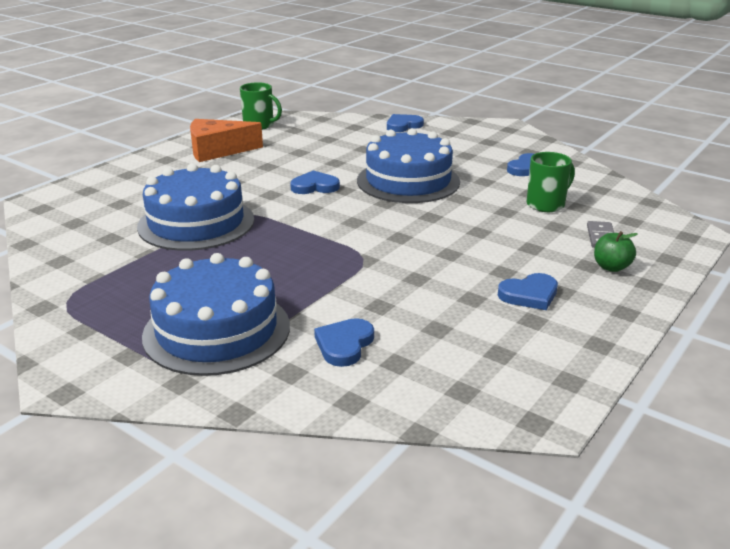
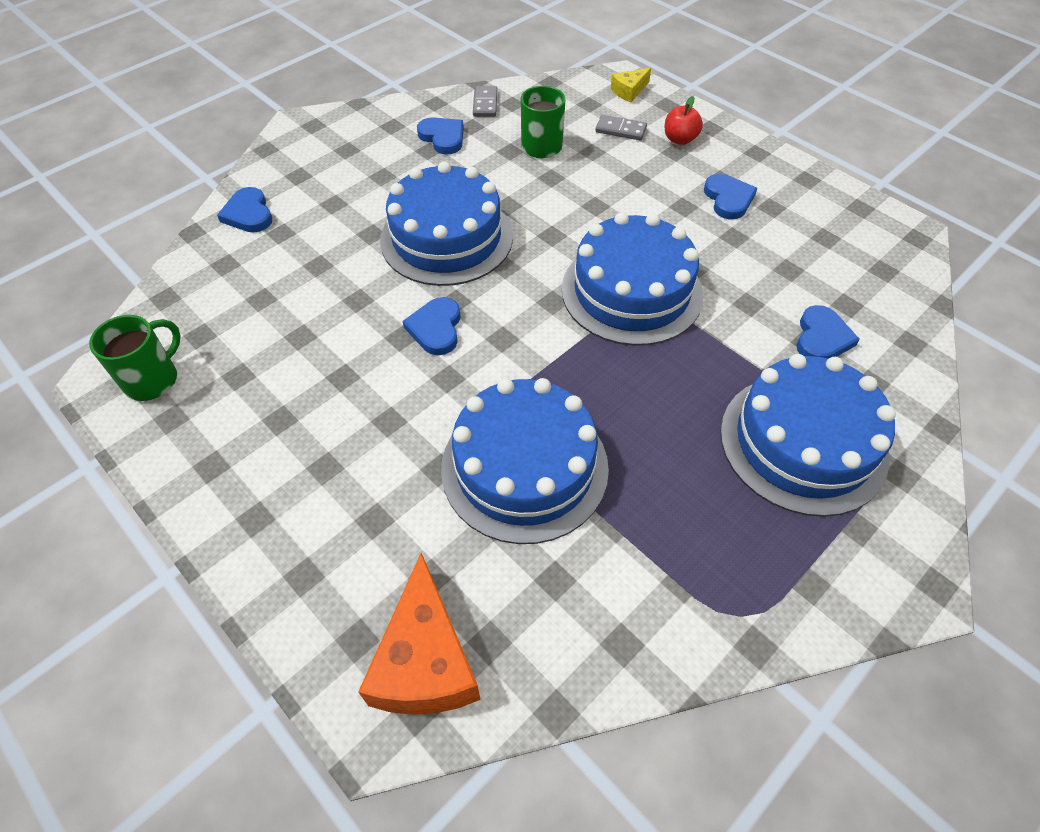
camera: 80 degrees left, 25 degrees up
orange cheese [190,119,263,162] -> orange cheese moved to [358,553,481,715]
blue heart [314,318,374,367] -> blue heart turned 105 degrees counterclockwise [796,305,860,359]
green apple [594,231,638,272] -> red apple [665,96,703,145]
none -> grey domino [473,86,497,117]
none -> blue cake [562,212,703,346]
none -> yellow cheese [611,68,651,102]

